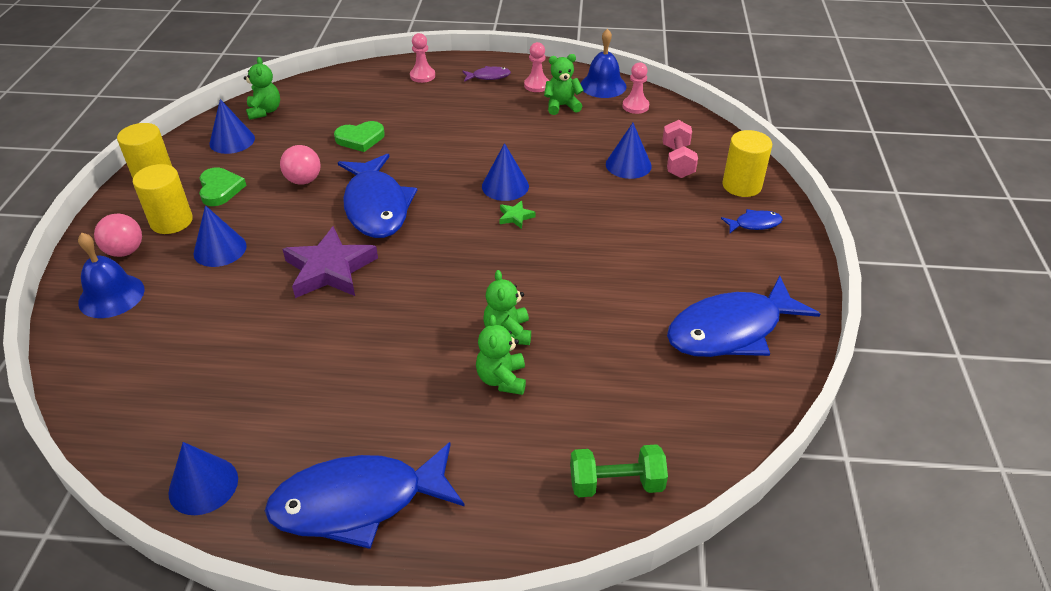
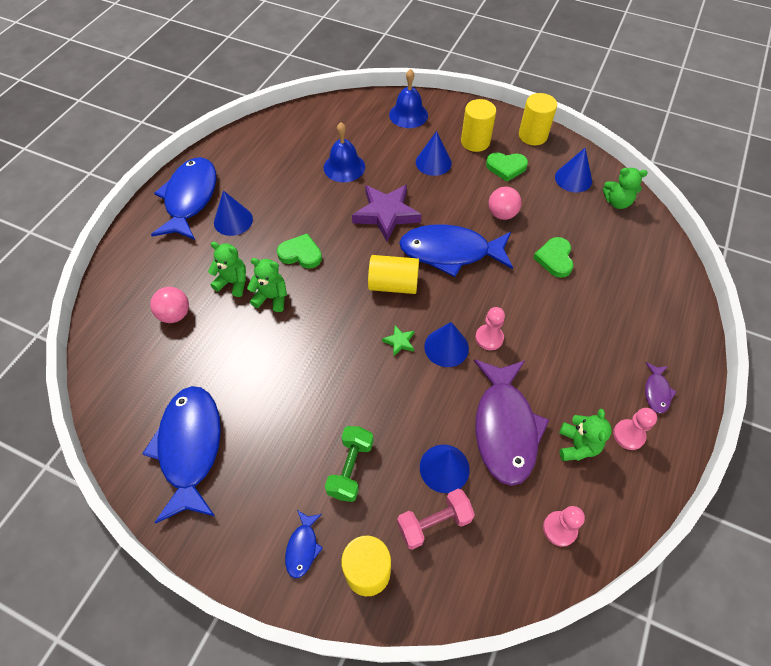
camera: 110 degrees right, 15 degrees up
pink ball [94,214,142,257] -> pink ball moved to [150,287,189,323]
blue cone [169,442,238,515] -> blue cone moved to [214,190,253,236]
pink pawn [410,33,435,83] -> pink pawn moved to [475,307,505,350]
green dumbbell [570,444,668,497] -> green dumbbell moved to [325,426,373,502]
blue bell [580,29,627,98] -> blue bell moved to [324,122,365,182]
pink dumbbell [663,120,698,178] -> pink dumbbell turned 45 degrees counterclockwise [397,488,475,550]
none -> green heart [277,234,322,269]
none -> yellow cylinder [368,255,419,294]
none -> purple fish [474,359,549,486]

